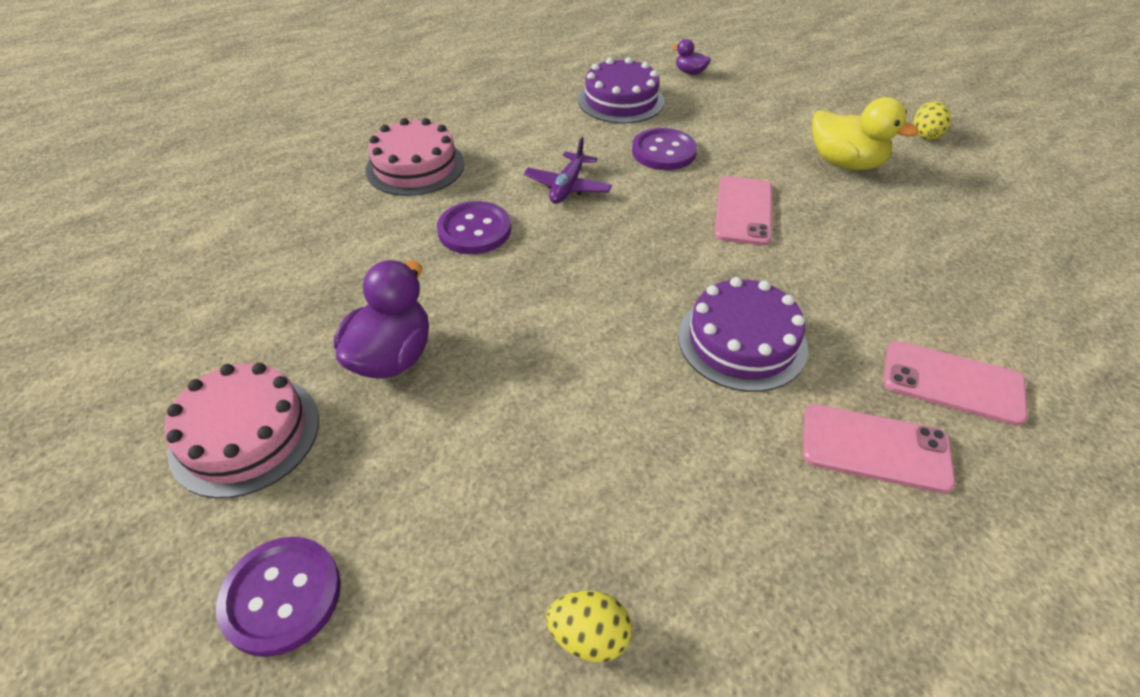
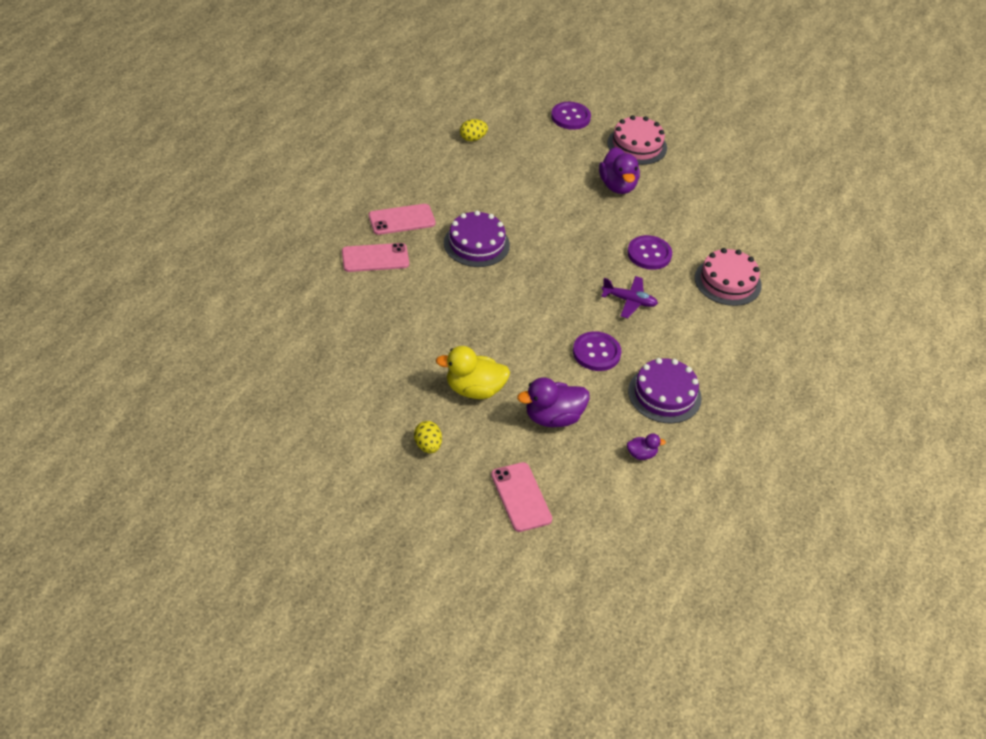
camera: 145 degrees right, 0 degrees up
purple plane [524,137,612,204] -> purple plane turned 120 degrees clockwise [601,276,658,318]
pink phone [715,176,772,246] -> pink phone moved to [491,462,552,532]
none -> purple duck [517,377,590,427]

